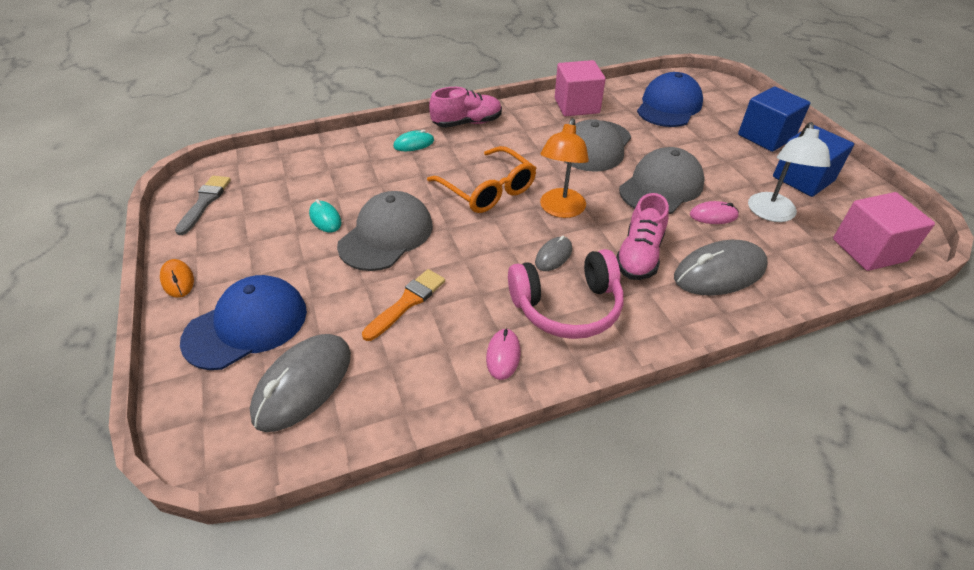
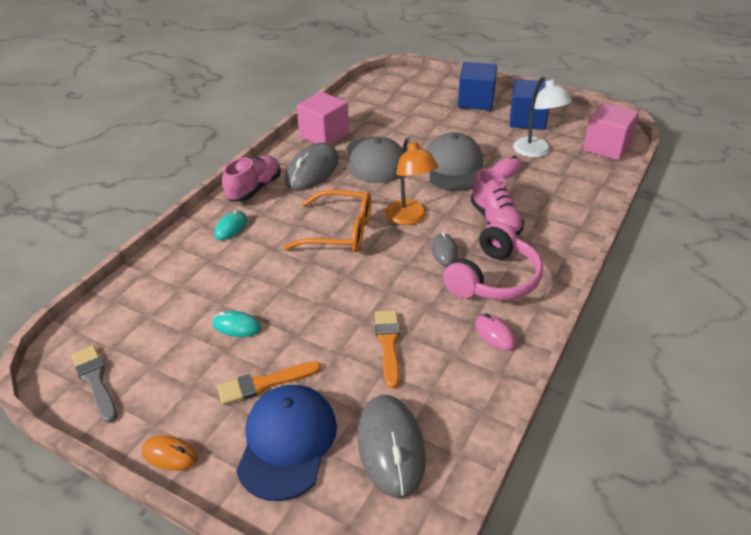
camera: 40 degrees left, 5 degrees down
grey cap [337,191,433,271] -> none
blue cap [637,72,703,127] -> none
grey mouse [674,240,768,295] -> grey mouse moved to [285,142,339,190]
none -> orange brush [217,361,321,405]

